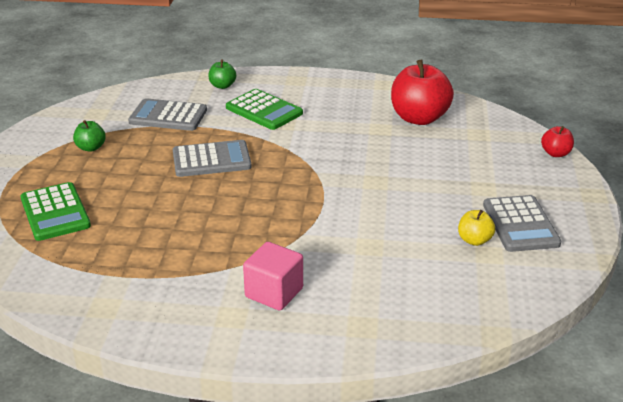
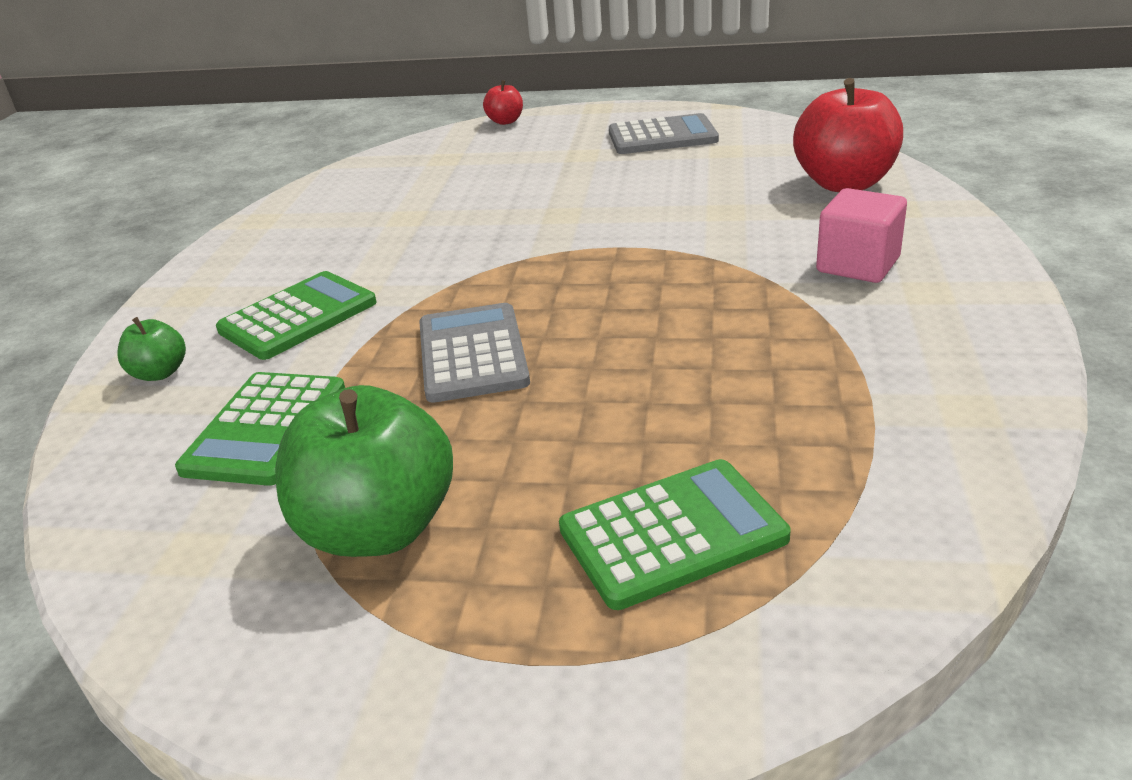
camera: 85 degrees left, 0 degrees up
green apple [73,120,106,152] -> green apple [275,385,453,557], size x2.08
grey calculator [128,98,207,131] -> green calculator [175,372,345,486]
red apple [391,59,454,125] -> red apple moved to [793,78,903,192]
yellow apple [458,210,495,246] -> none

